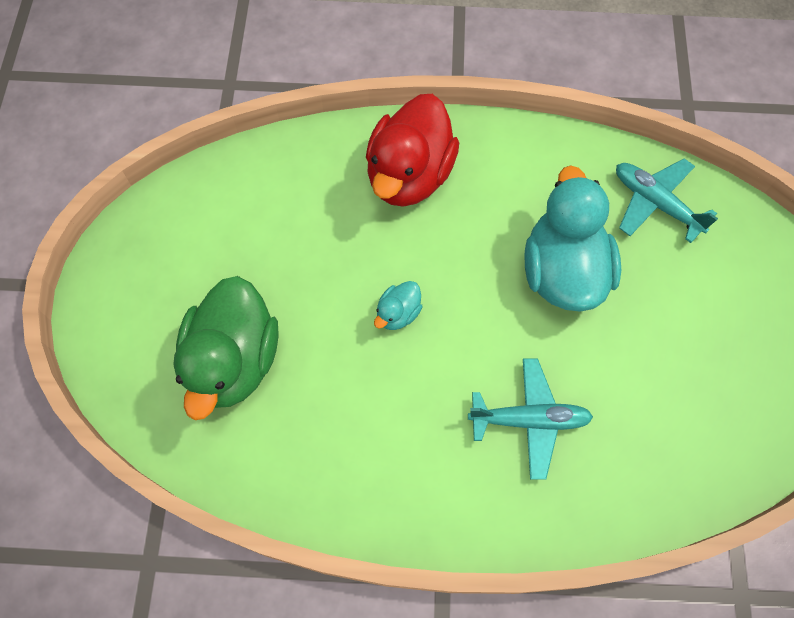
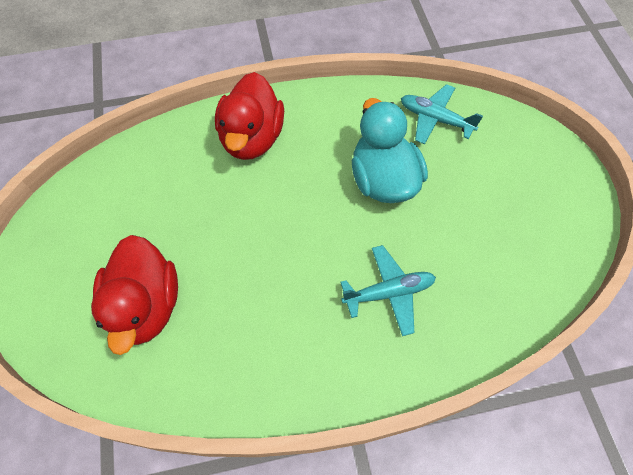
camera: 15 degrees left, 5 degrees down
green duck [173,276,278,420] -> red duck [91,235,178,355]
turquoise duck [374,281,422,330] -> none

